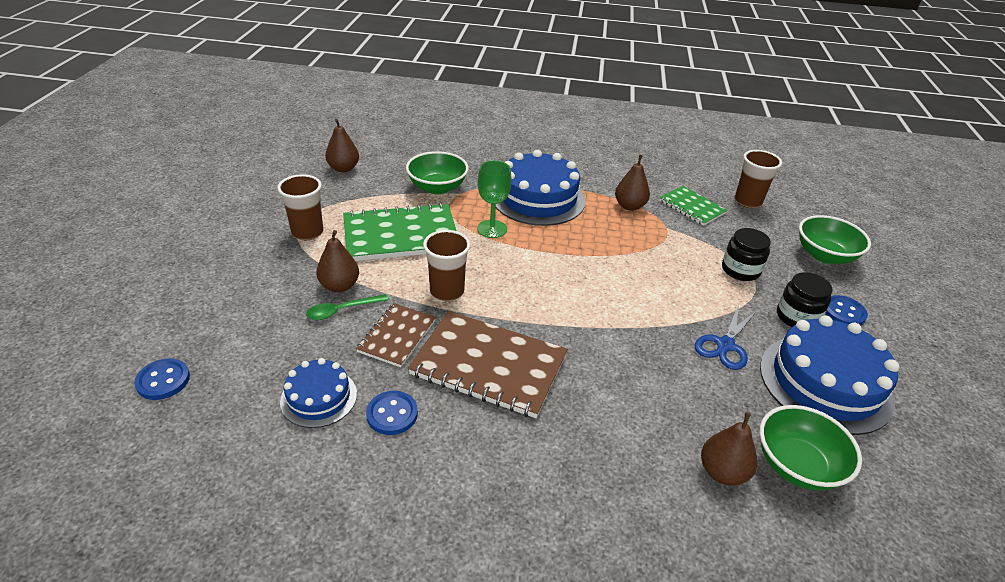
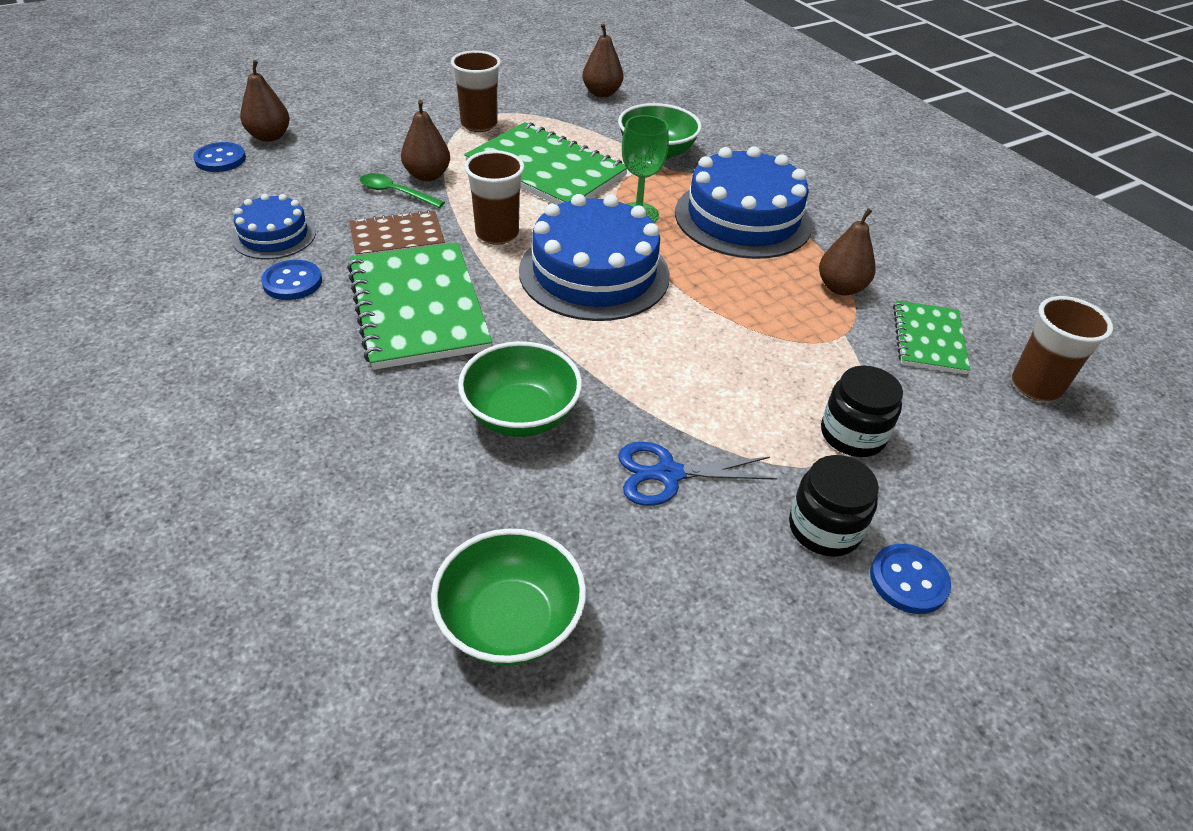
camera: 50 degrees right, 5 degrees up
brown notebook [408,311,568,418] -> green notebook [347,242,492,370]
brown pear [701,412,757,486] -> brown pear moved to [240,60,290,142]
blue cake [760,316,899,435] -> blue cake moved to [519,194,670,321]
green bowl [799,215,871,264] -> green bowl moved to [458,341,582,437]

